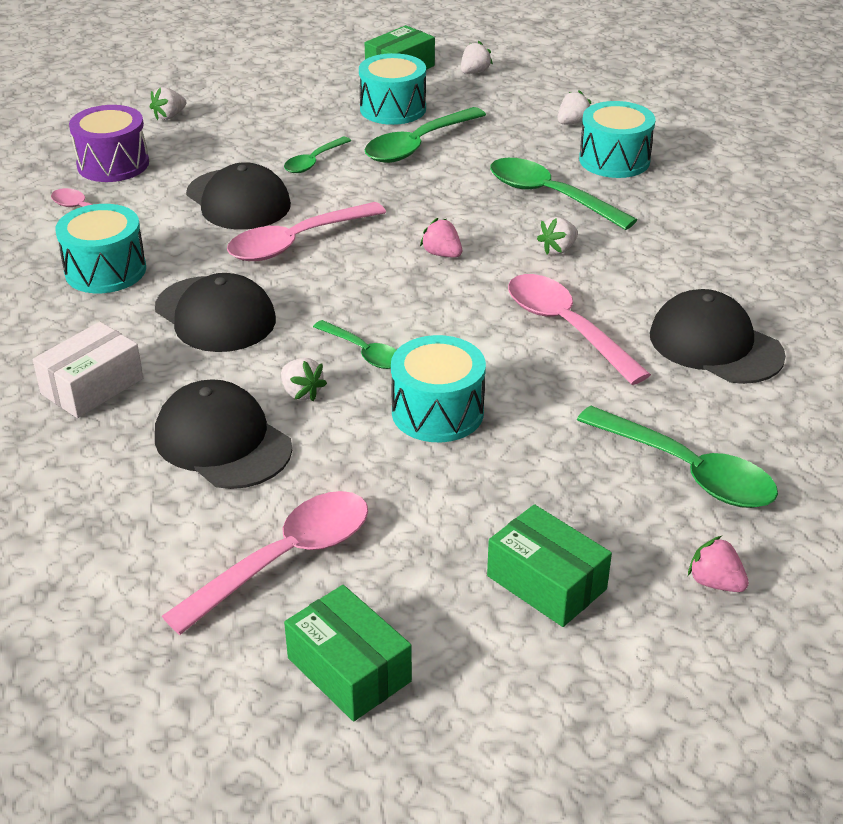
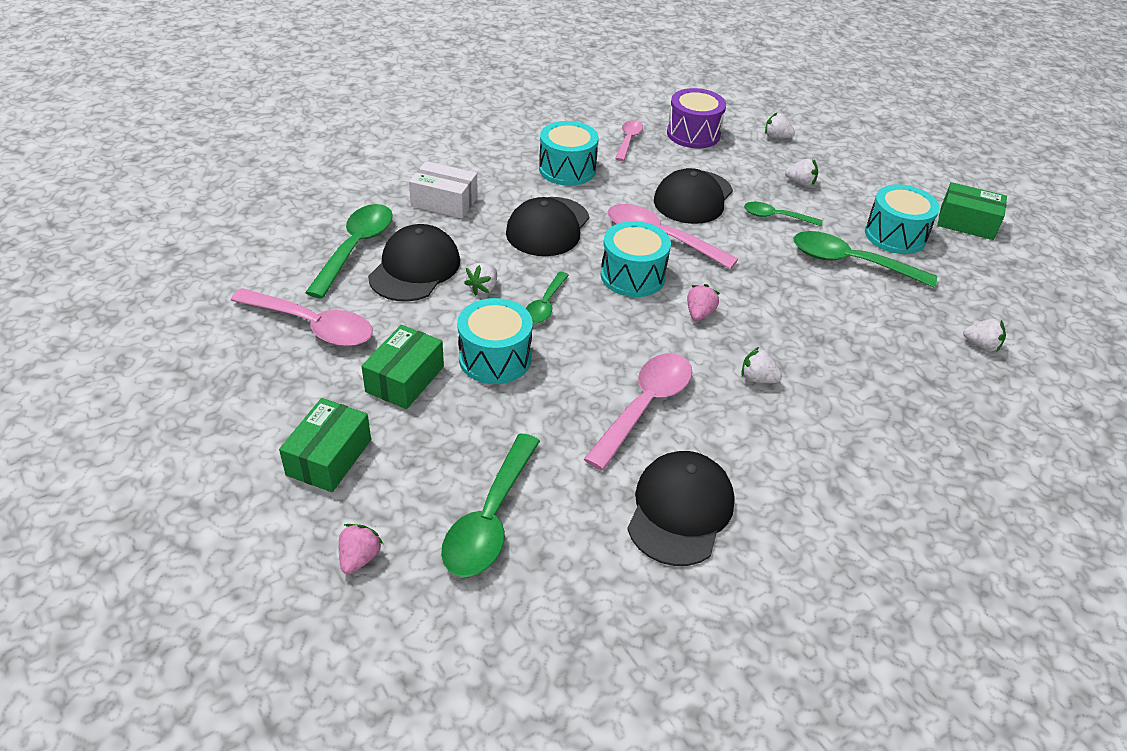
camera: 65 degrees right, 5 degrees up
green box [284,585,412,721] -> green box moved to [361,325,444,409]
white strawberry [461,41,493,74] -> white strawberry moved to [785,158,818,186]
green spoon [490,158,637,230] -> green spoon moved to [305,204,393,299]
turquoise drum [579,101,655,178] -> turquoise drum moved to [601,221,671,297]

